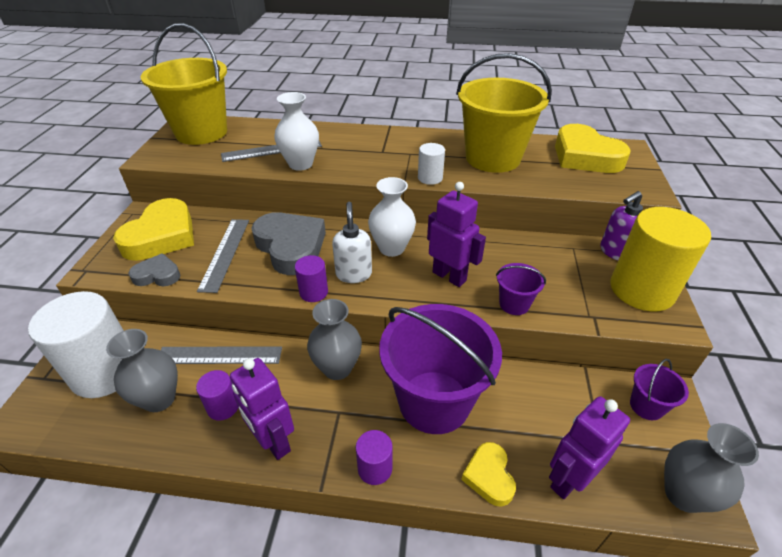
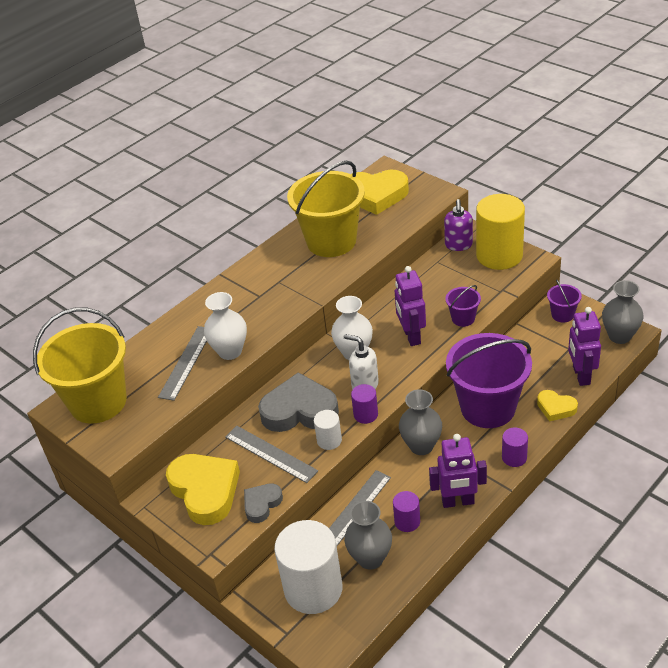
camera: 50 degrees left, 0 degrees up
white cylinder [418,143,445,185] -> white cylinder moved to [314,410,342,450]
purple robot [427,182,486,287] -> purple robot turned 90 degrees counterclockwise [395,266,426,346]

